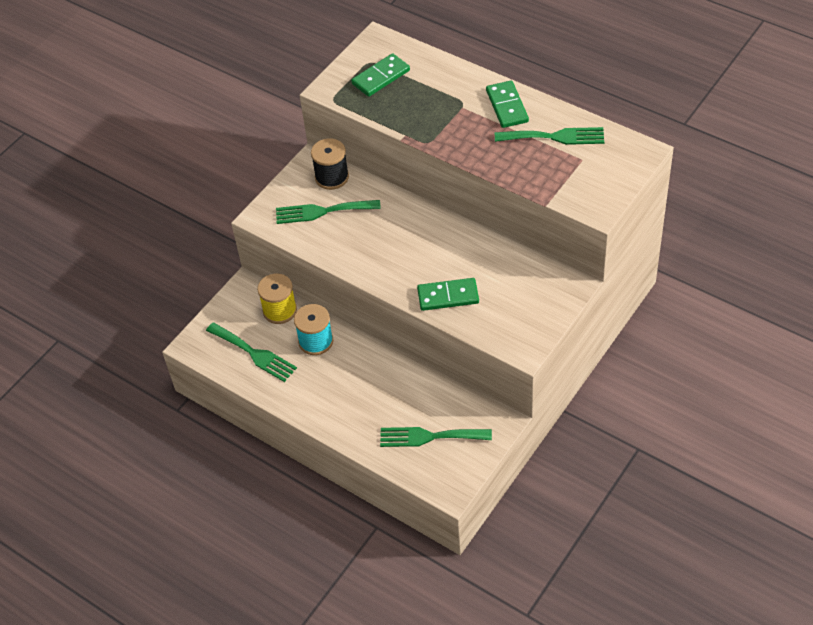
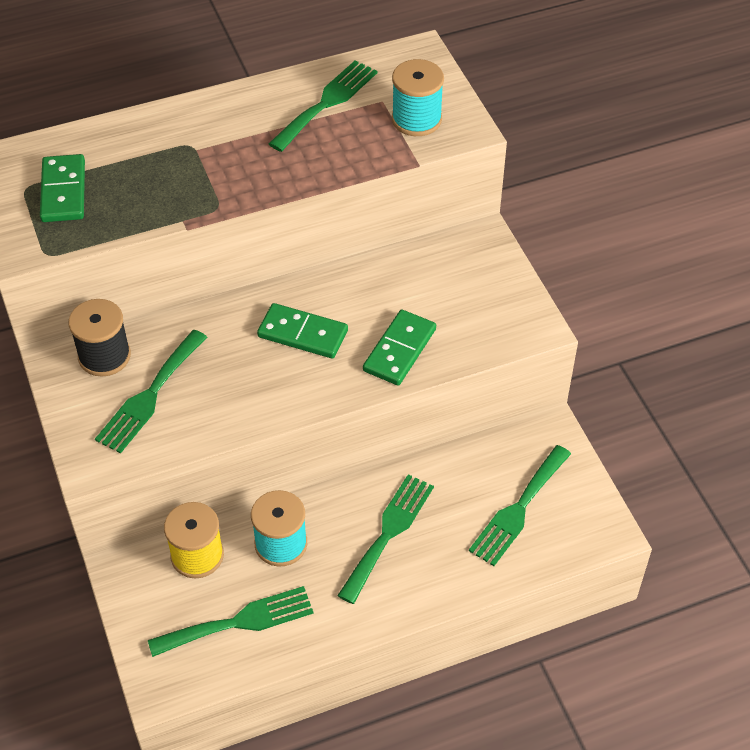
camera: 60 degrees left, 0 degrees up
green domino [486,81,529,128] -> green domino moved to [257,303,348,359]
none -> green fork [337,474,434,604]
none -> turquoise spool [392,59,444,136]

